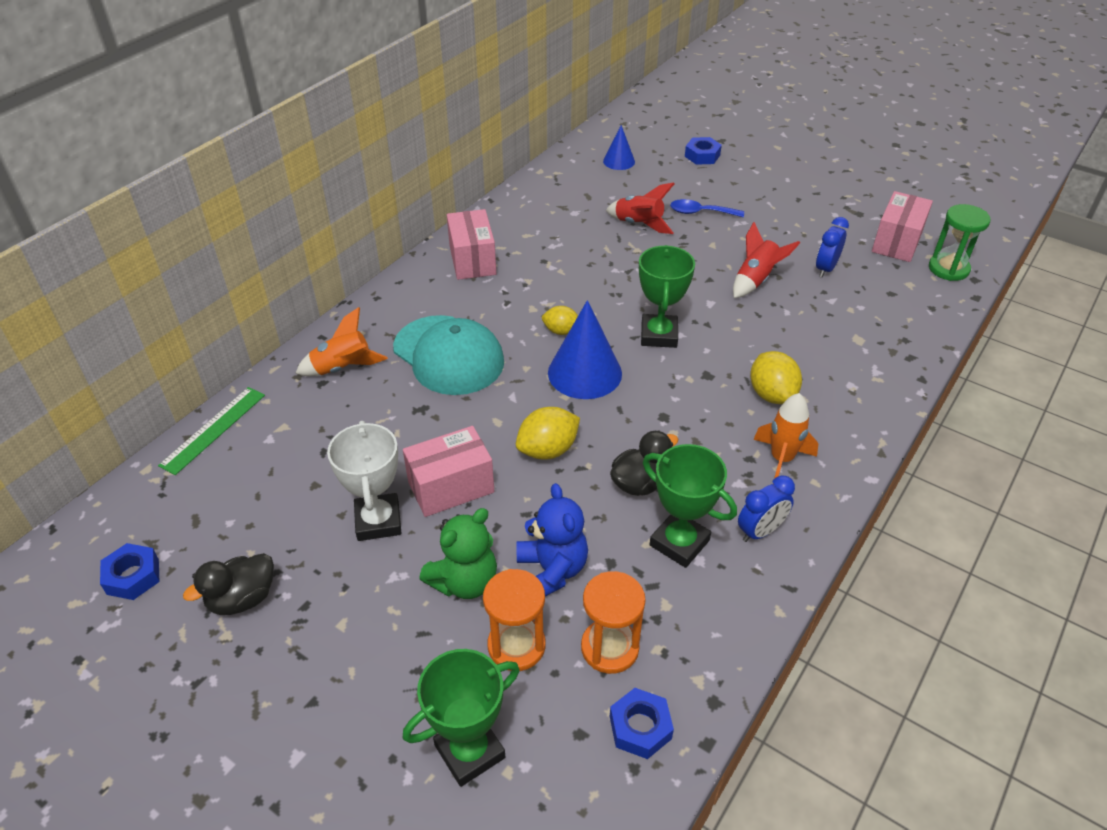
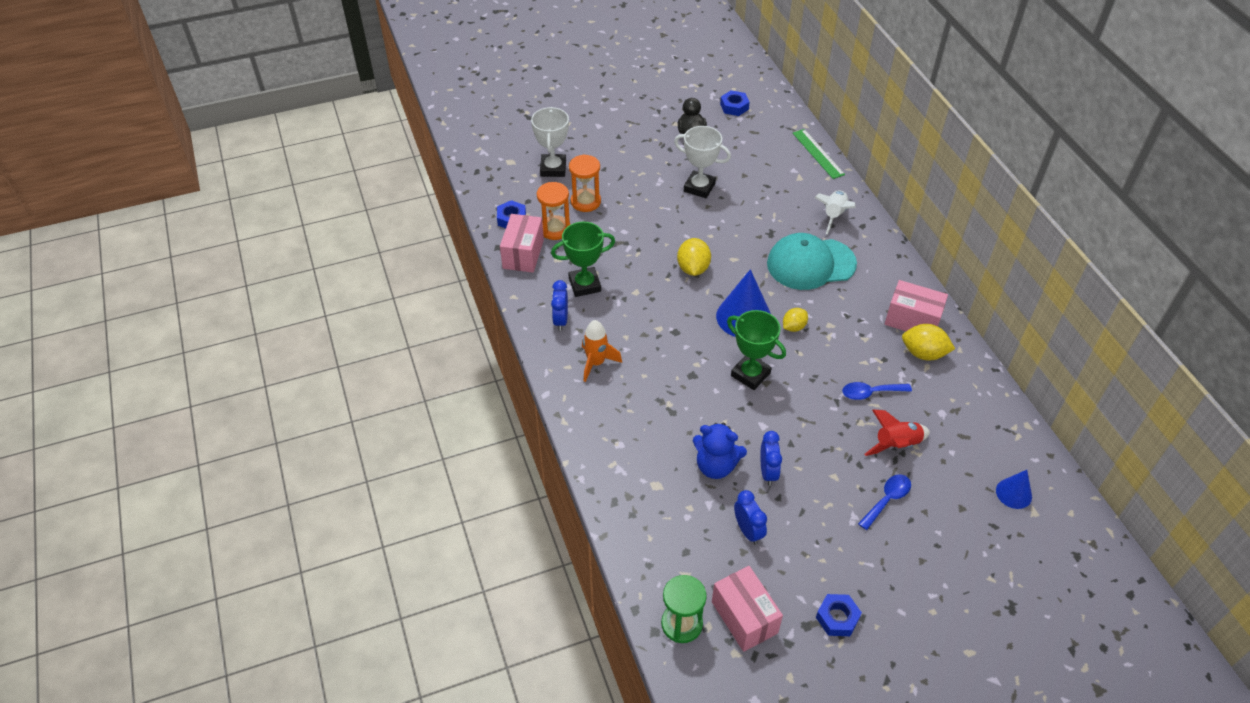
camera: 125 degrees right, 5 degrees up
orange rocket [295,307,388,376] -> white rocket [814,190,856,234]
pink box [403,426,494,517] -> pink box moved to [500,214,544,273]
green trophy [403,649,520,787] -> white trophy [531,107,569,177]
green teddy bear [419,508,497,599] -> none
blue teddy bear [517,483,588,597] -> blue teddy bear moved to [693,423,747,479]
black duck [610,430,679,496] -> none
blue nut [685,137,722,165] -> blue nut moved to [816,594,862,636]
red rocket [733,222,800,298] -> blue clock [760,431,782,486]
yellow lemon [750,351,802,404] -> yellow lemon moved to [902,324,955,361]
none -> blue spoon [842,382,912,400]

